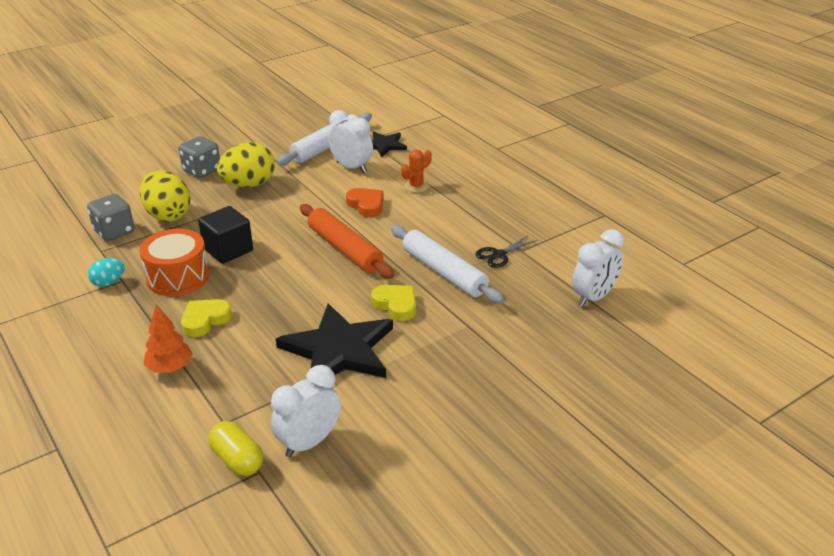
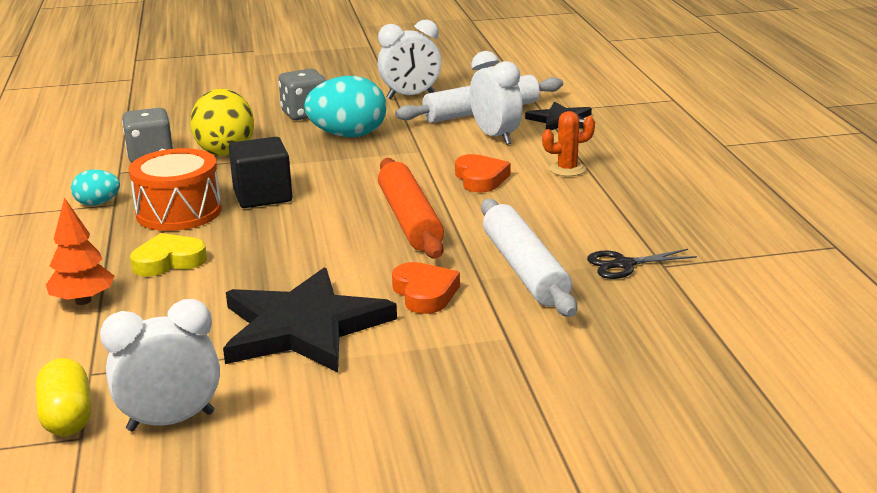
camera: 25 degrees right, 10 degrees down
yellow egg [217,142,275,187] -> turquoise egg [304,76,386,137]
yellow heart [371,285,416,321] -> orange heart [392,262,460,314]
white clock [572,229,624,307] -> white clock moved to [378,20,441,100]

